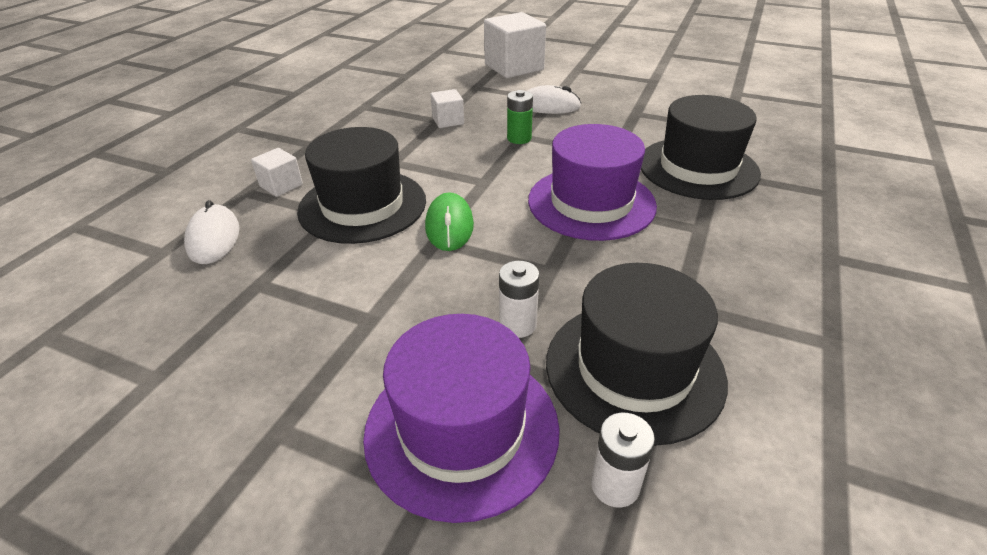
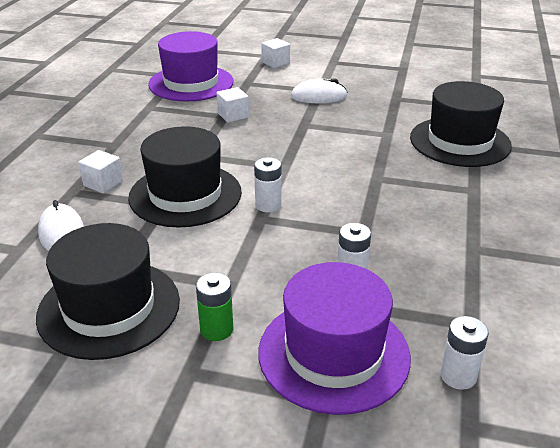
camera: 10 degrees left, 5 degrees down
green mouse [425,192,474,251] -> white battery [254,157,282,212]
white cube [484,12,546,78] -> white cube [261,38,290,68], size x0.50
green battery [507,90,533,144] -> green battery moved to [196,272,233,341]
purple hat [528,124,657,241] -> purple hat moved to [148,31,234,102]
black hat [546,263,728,446] -> black hat moved to [36,223,180,360]

